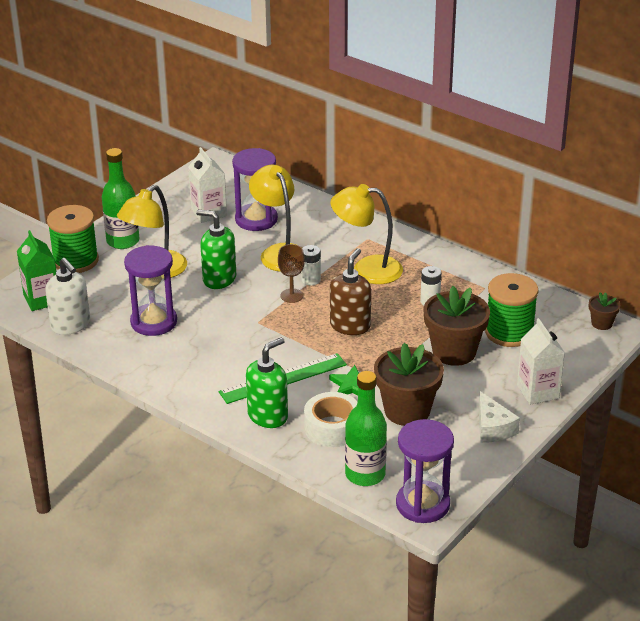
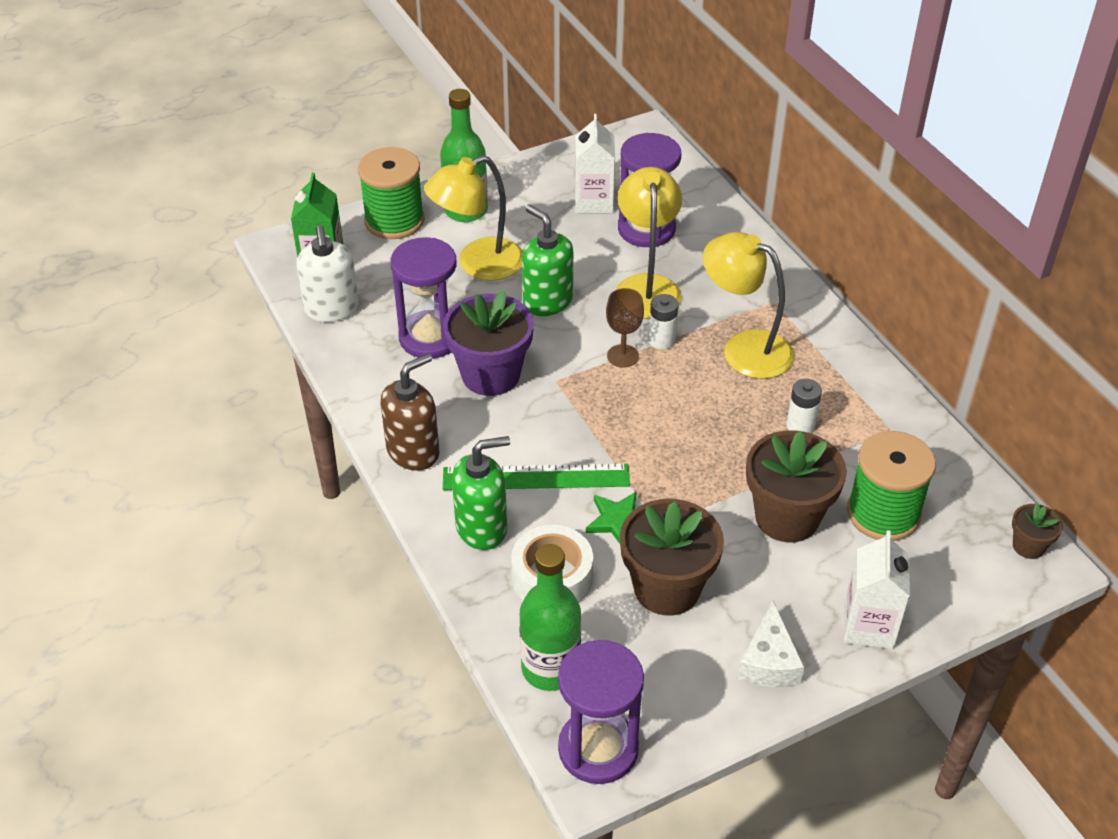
camera: 25 degrees right, 10 degrees up
brown soap dispenser [330,248,371,335] -> brown soap dispenser moved to [381,353,439,471]
none -> purple flower pot [443,290,534,396]

